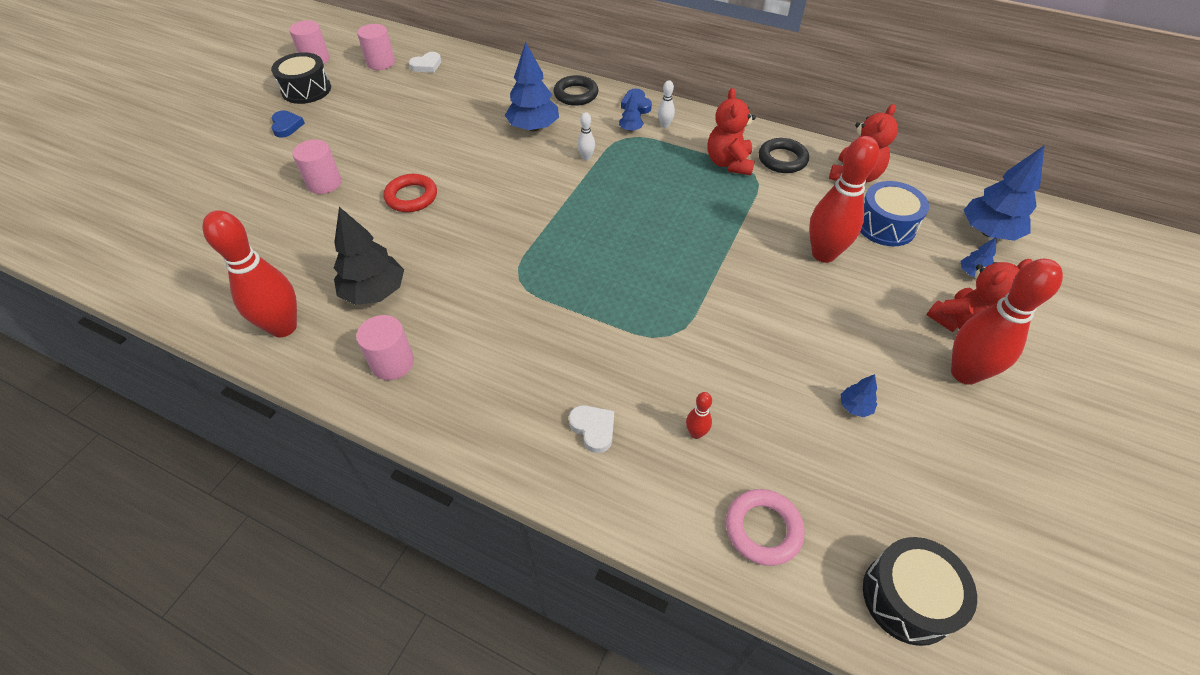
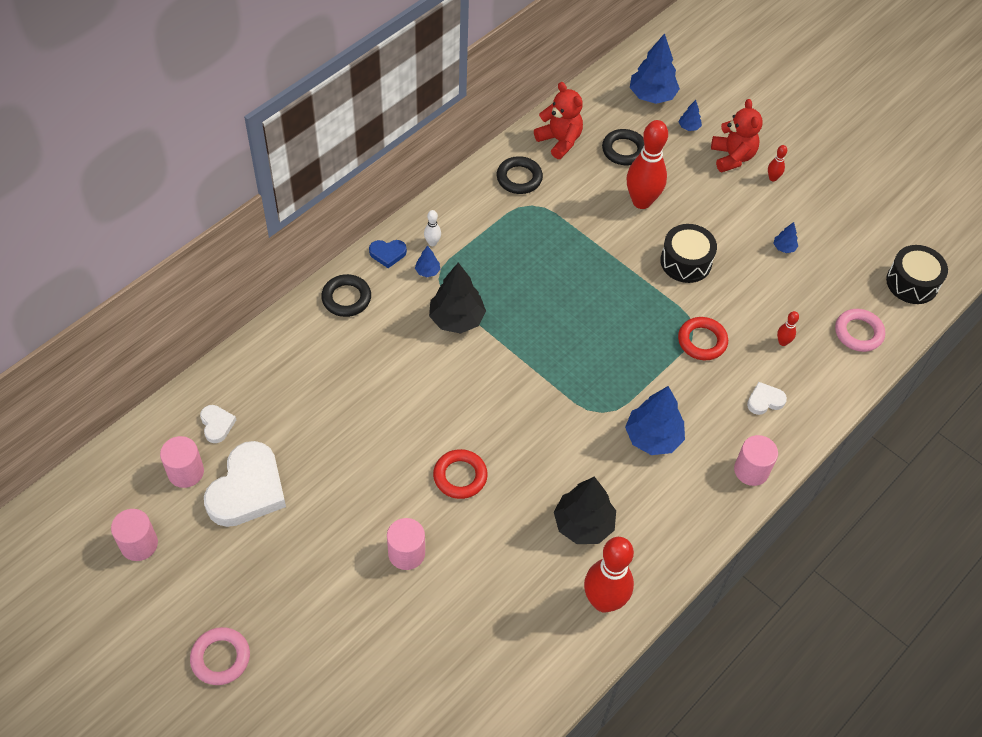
camera: 75 degrees left, 5 degrees up
black drum [271,52,331,104] -> black drum moved to [660,224,717,283]
blue heart [271,110,305,138] -> none
pink cylinder [356,315,414,380] -> pink cylinder moved to [734,435,778,486]
blue tree [505,42,559,132] -> blue tree moved to [625,386,685,455]
white bowling pin [577,112,595,160] -> black tree [429,263,486,334]
red teddy bear [707,88,756,175] -> none
blue drum [861,181,929,246] -> black ring [602,129,644,165]
red bowling pin [951,259,1063,385] -> red bowling pin [768,145,787,181], size x0.43
none -> pink ring [190,627,250,685]
none -> white heart [204,441,286,527]
none -> red ring [678,317,728,360]

